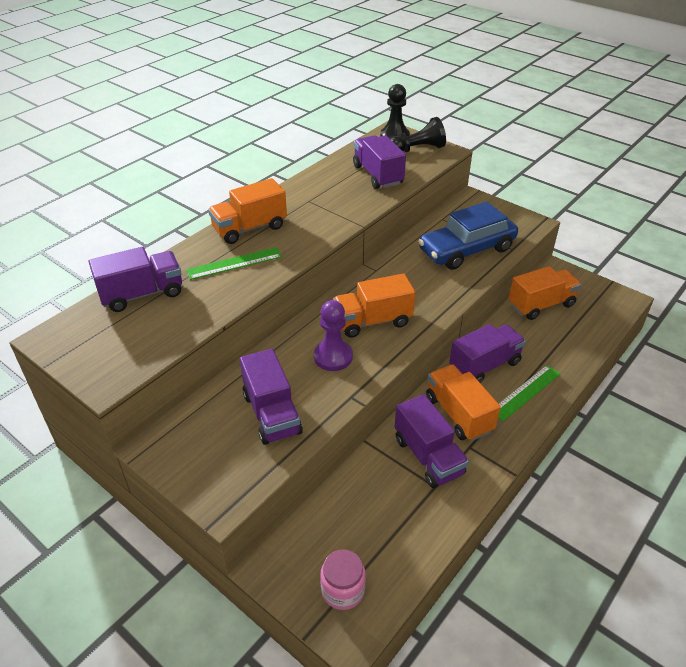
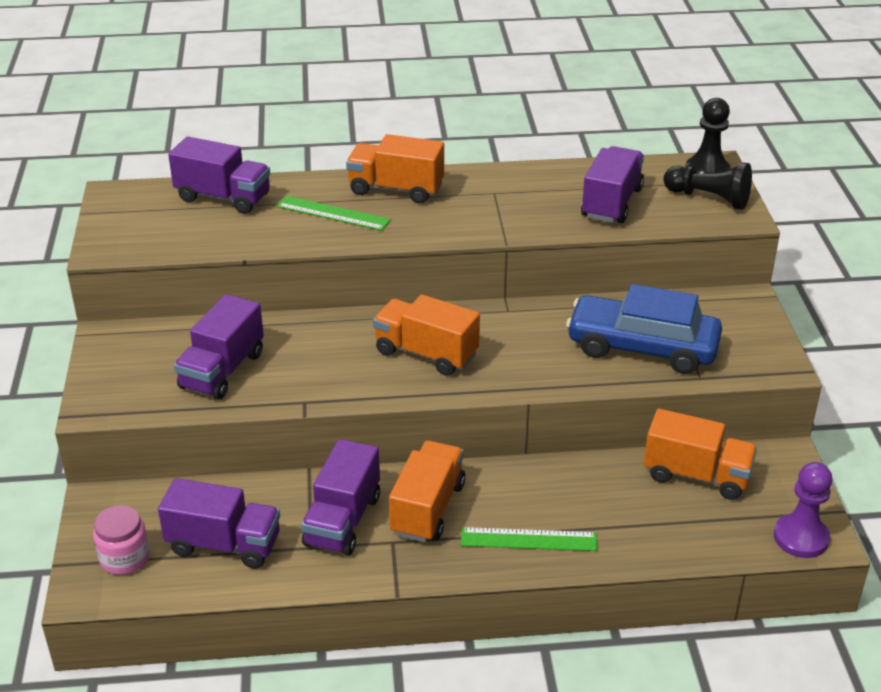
camera: 45 degrees right, 5 degrees down
purple pawn [314,300,353,371] -> purple pawn moved to [774,462,832,558]
purple truck [449,324,526,383] -> purple truck moved to [158,478,280,569]

